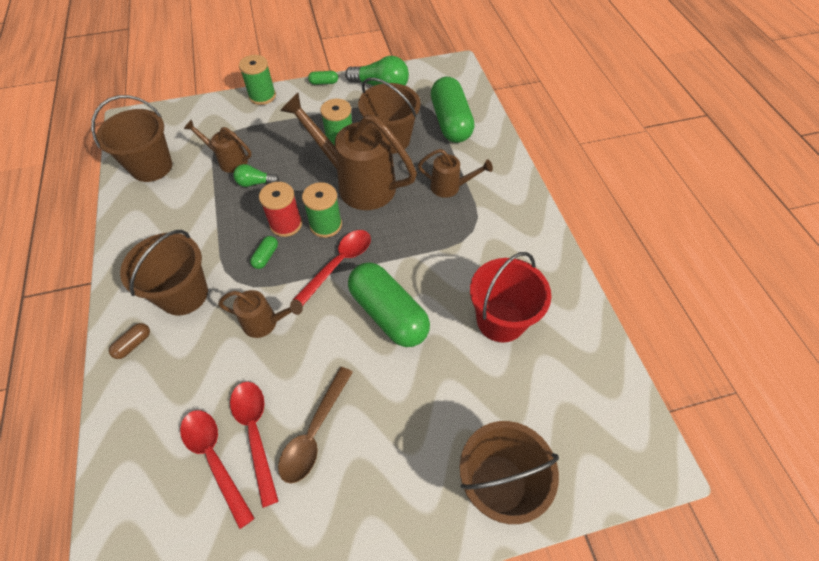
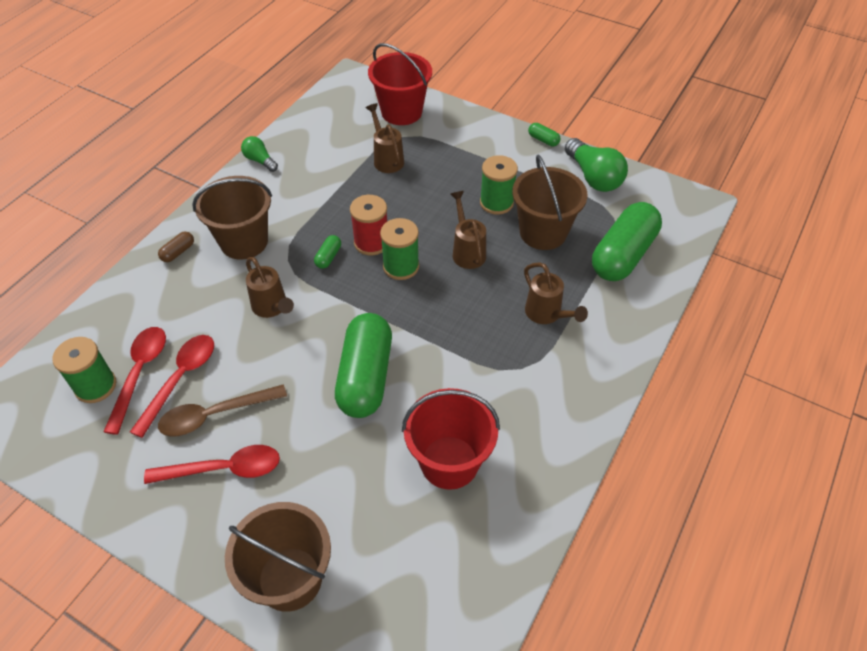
camera: 45 degrees right, 5 degrees down
brown bucket [91,95,172,182] -> none
brown capsule [109,323,150,359] -> brown capsule turned 45 degrees counterclockwise [158,232,194,262]
green light bulb [234,164,279,187] -> green light bulb moved to [241,136,278,172]
green spool [239,55,276,105] -> green spool moved to [52,337,116,403]
green capsule [250,236,278,269] -> green capsule turned 45 degrees counterclockwise [314,235,341,269]
brown watering can [280,93,417,210] -> brown watering can [450,191,486,269], size x0.51
red spoon [293,230,371,306] -> red spoon moved to [144,445,280,484]
none -> red bucket [368,43,432,125]

